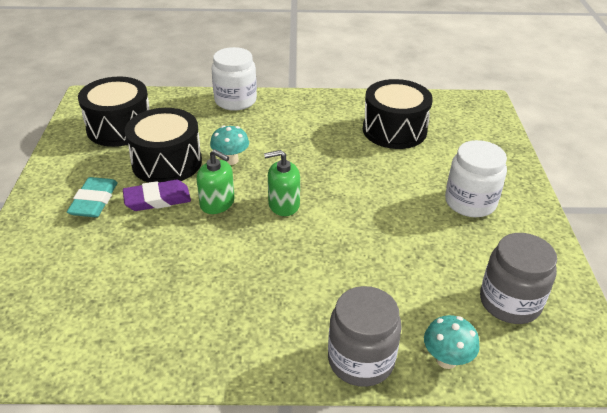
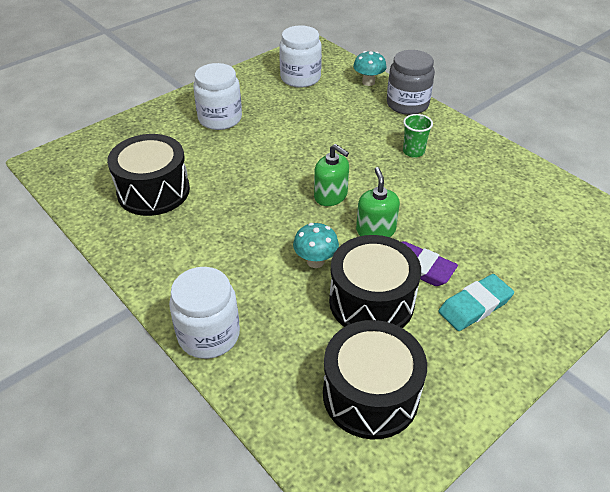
camera: 130 degrees left, 5 degrees up
grey jar [480,233,557,324] -> white jar [279,25,322,88]
none -> green cup [403,114,433,158]

